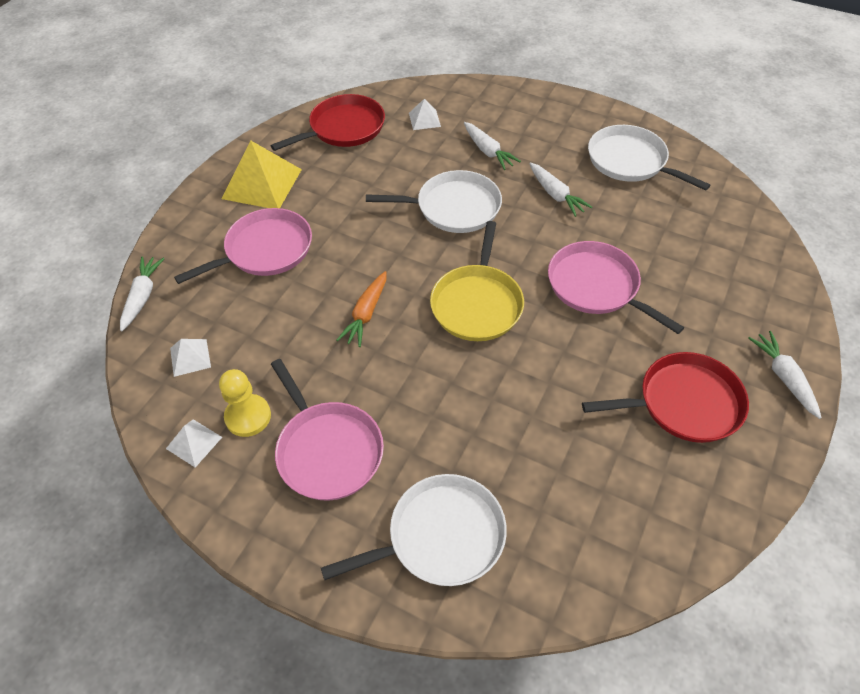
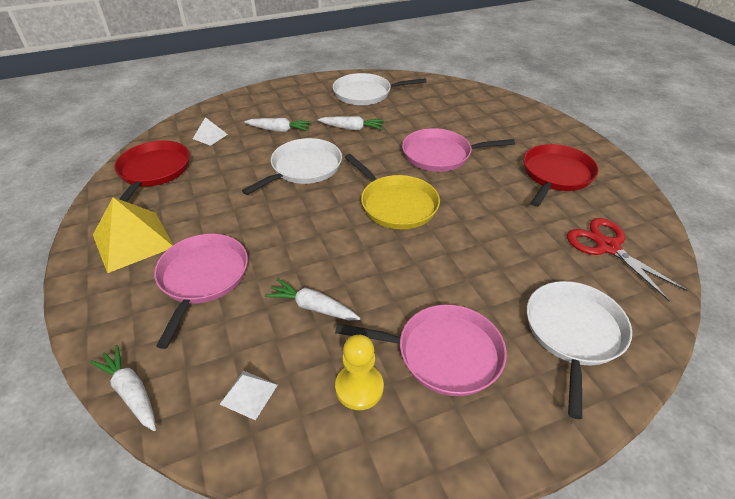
camera: 50 degrees left, 10 degrees down
white pyramid [166,419,222,468] -> none
orange carrot [337,271,387,347] -> none
white carrot [748,331,822,419] -> white carrot moved to [265,279,361,320]
none -> red scissors [567,218,688,302]

